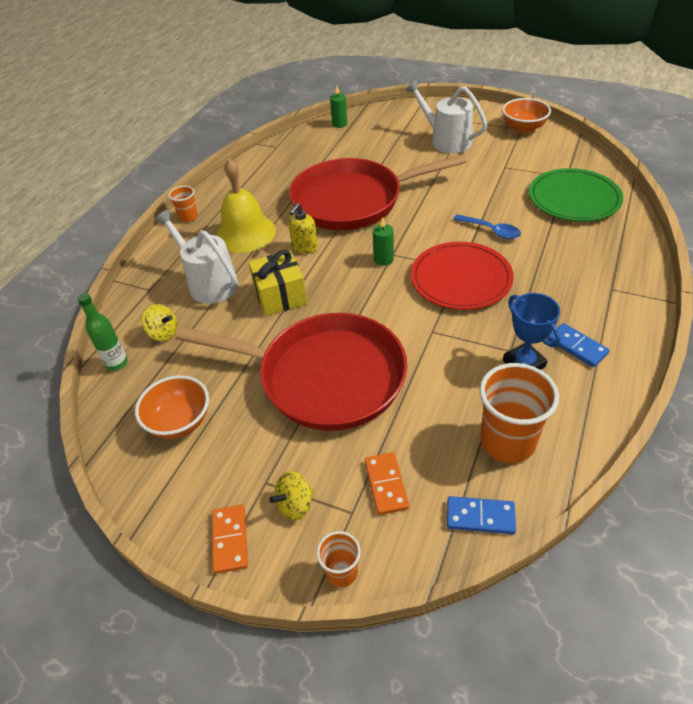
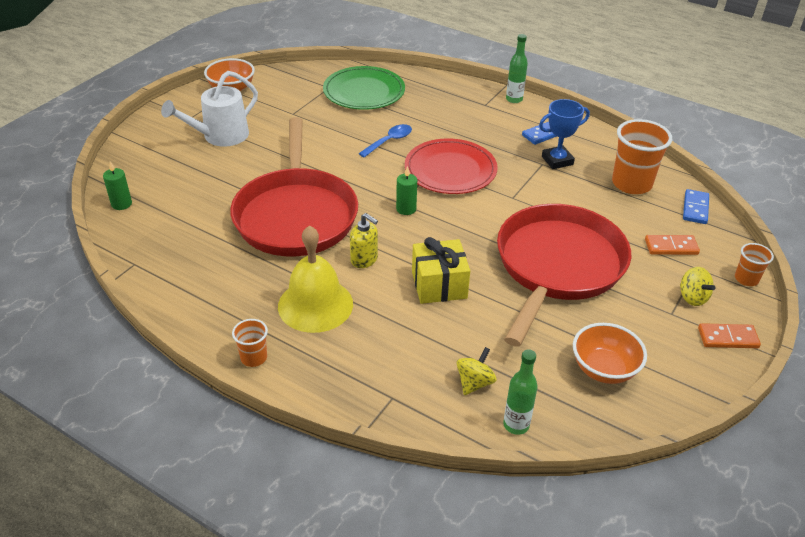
camera: 85 degrees left, 5 degrees down
white watering can [154,209,238,304] -> none
none -> green bottle [506,34,528,103]

